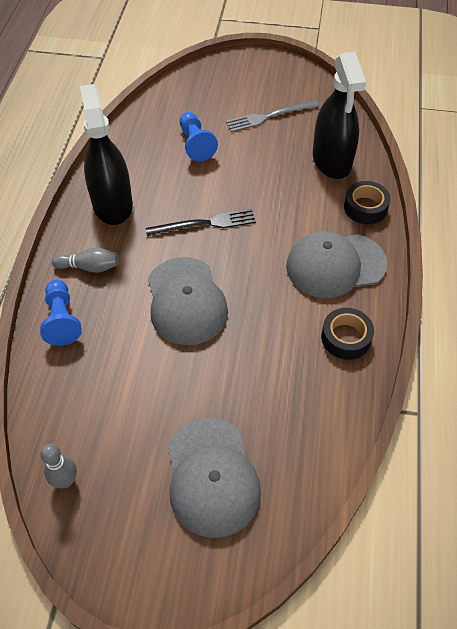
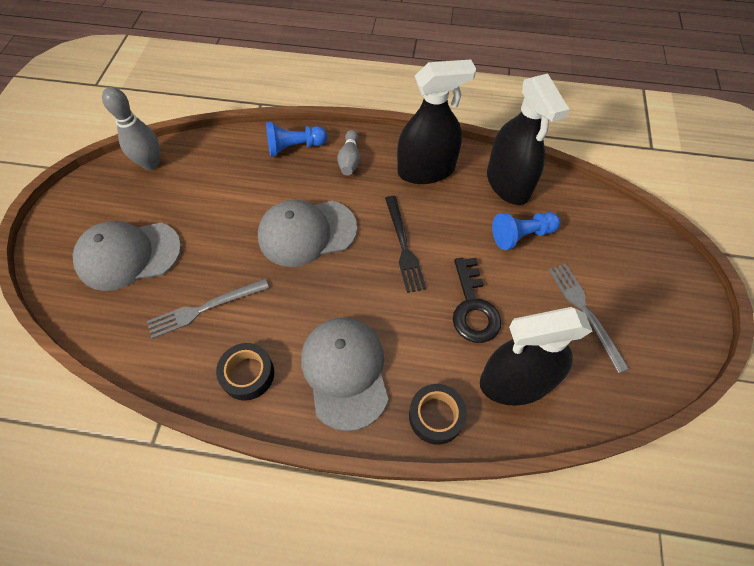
camera: 90 degrees right, 5 degrees up
grey bowling pin [40,444,77,488] -> grey bowling pin [102,87,160,170], size x1.51
none -> grey fork [147,279,269,339]
none -> black key [453,258,501,343]
none -> black spray bottle [487,73,569,205]

